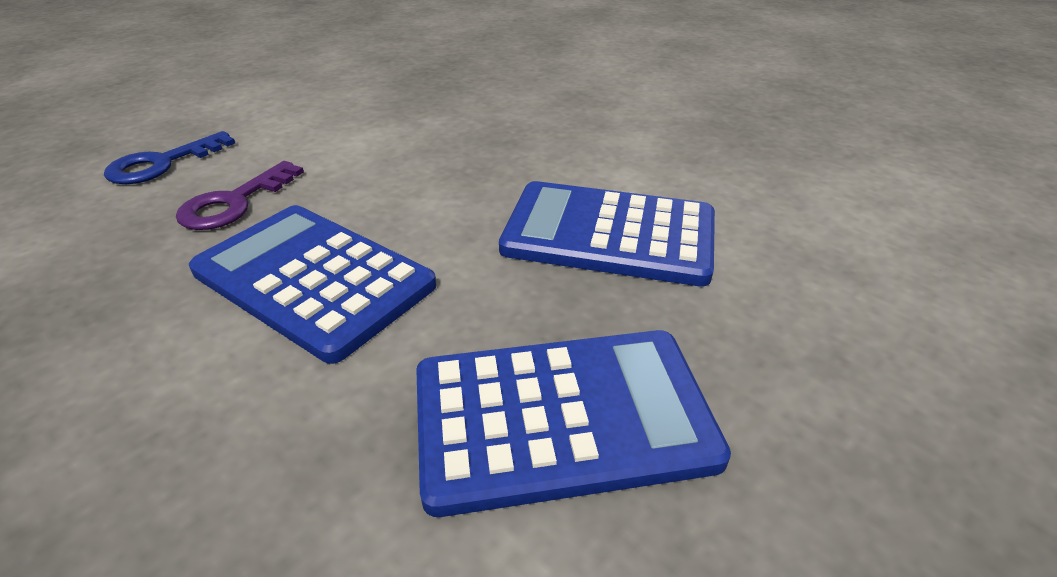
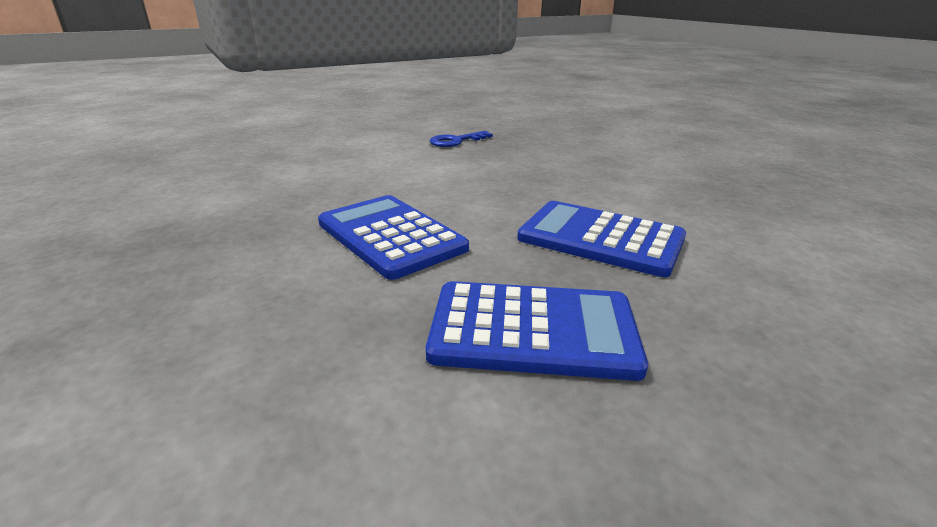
camera: 15 degrees right, 10 degrees down
blue key [104,131,235,184] -> blue key moved to [430,131,493,147]
purple key [176,161,304,230] -> none

